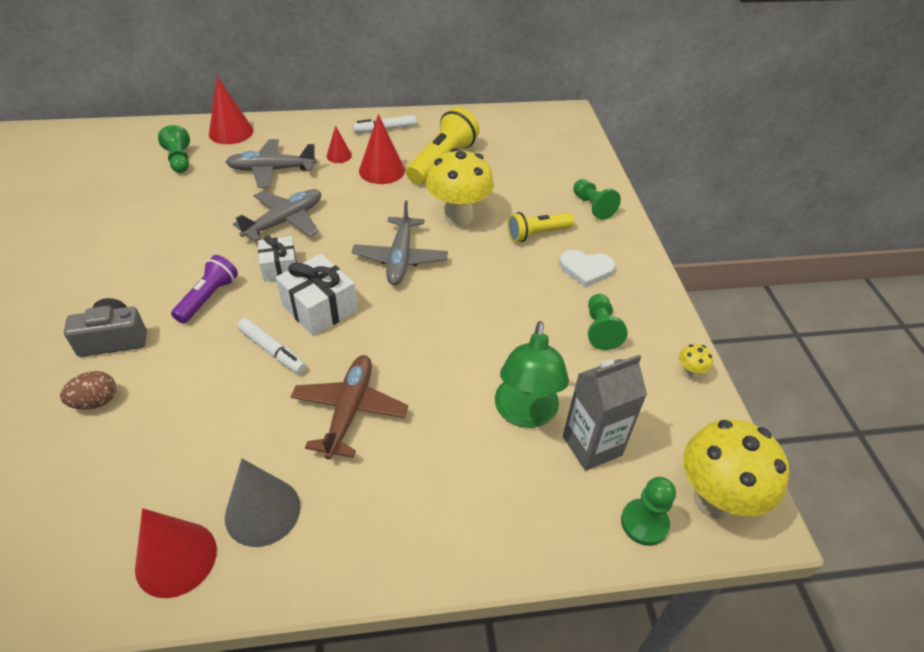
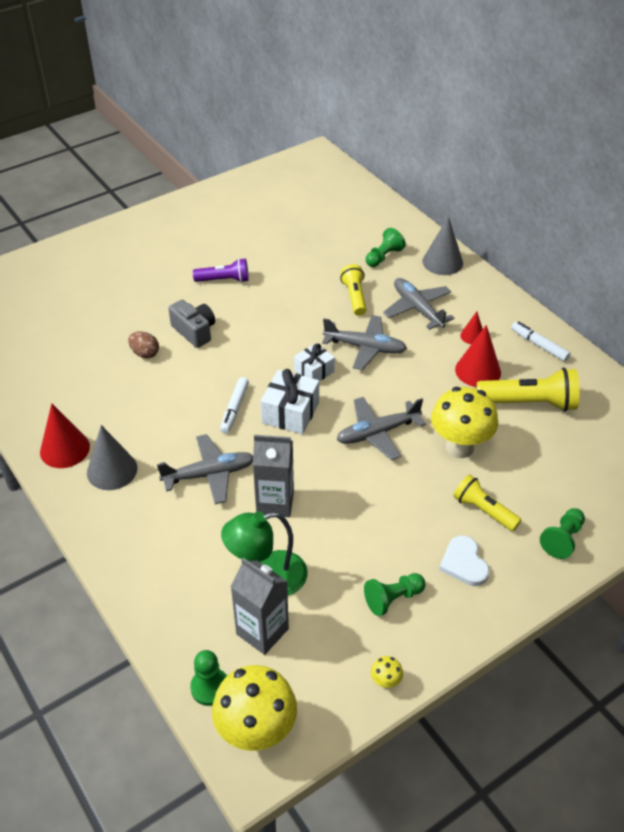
camera: 65 degrees right, 0 degrees up
purple flashlight [171,255,238,324] -> purple flashlight moved to [193,258,249,283]
red cone [209,77,253,144] -> grey cone [422,217,463,275]
brown plane [291,355,408,459] -> grey plane [157,434,253,504]
none -> grey carton [253,435,294,517]
none -> yellow flashlight [340,264,366,316]

